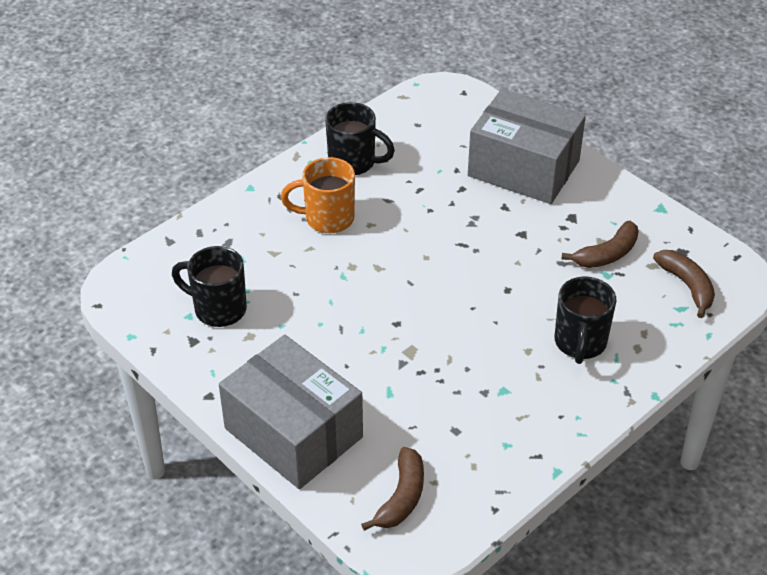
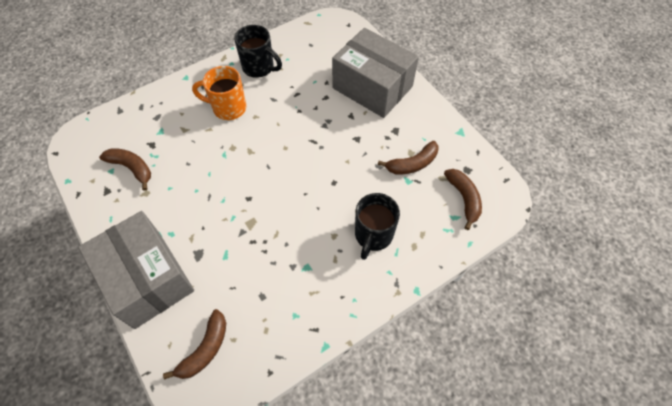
camera: 10 degrees right, 15 degrees up
black mug [172,246,247,327] -> brown banana [99,148,151,191]

